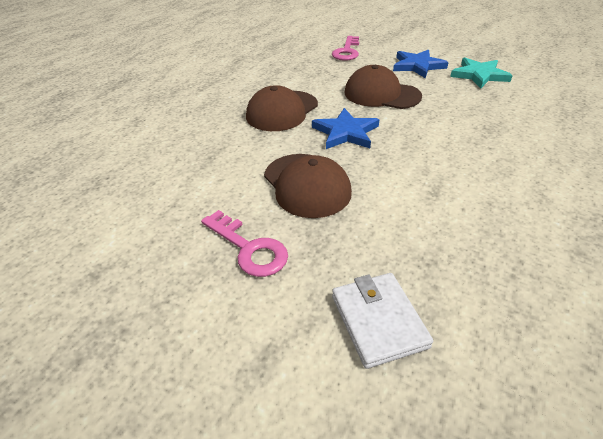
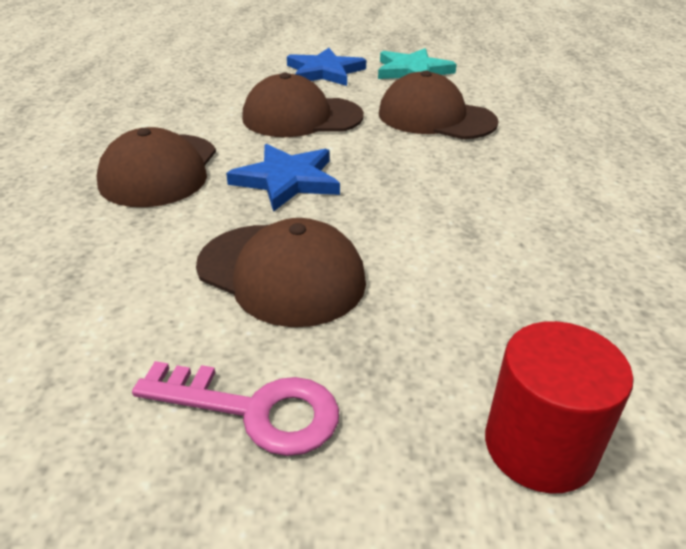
camera: 30 degrees left, 5 degrees down
pink key [332,36,359,61] -> none
white wallet [332,273,433,369] -> red cylinder [485,321,634,494]
none -> brown cap [379,70,499,139]

